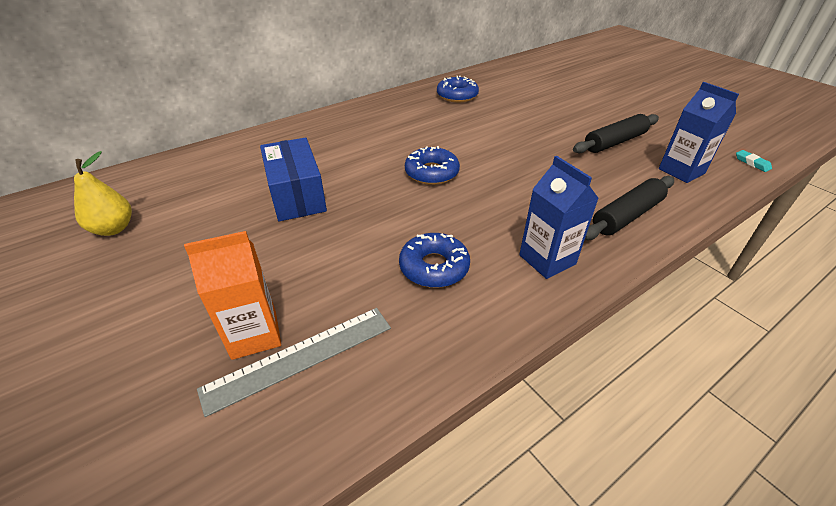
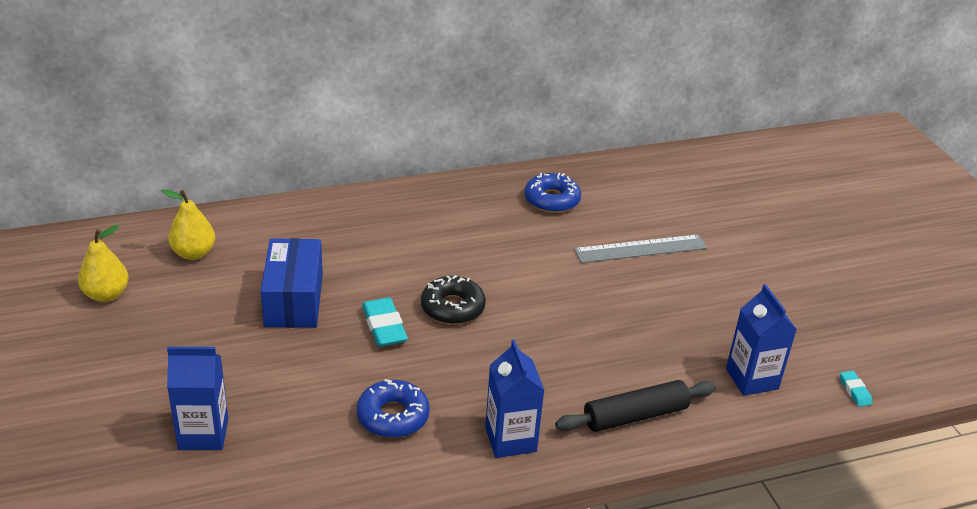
camera: 15 degrees right, 5 degrees down
orange carton [184,231,281,360] -> blue carton [167,347,228,450]
grey ruler [197,308,391,417] -> grey ruler moved to [574,234,707,263]
blue donut [405,146,460,185] -> black donut [421,275,486,324]
black rolling pin [573,114,659,154] -> none
none -> yellow pear [162,190,215,260]
none -> turquoise eraser [362,298,408,347]

